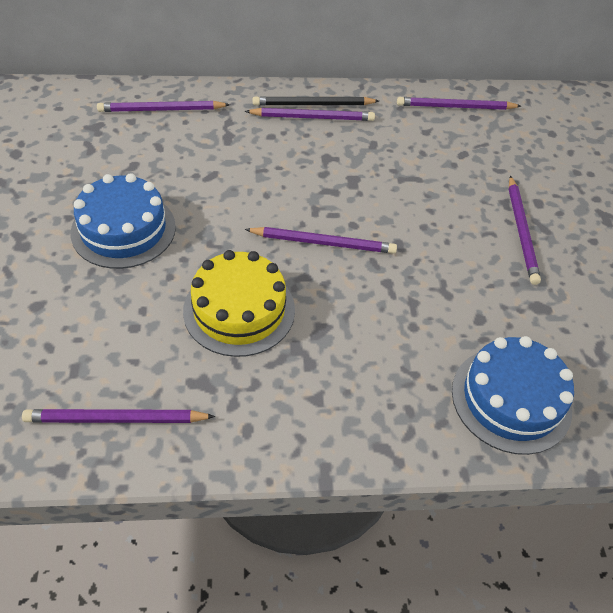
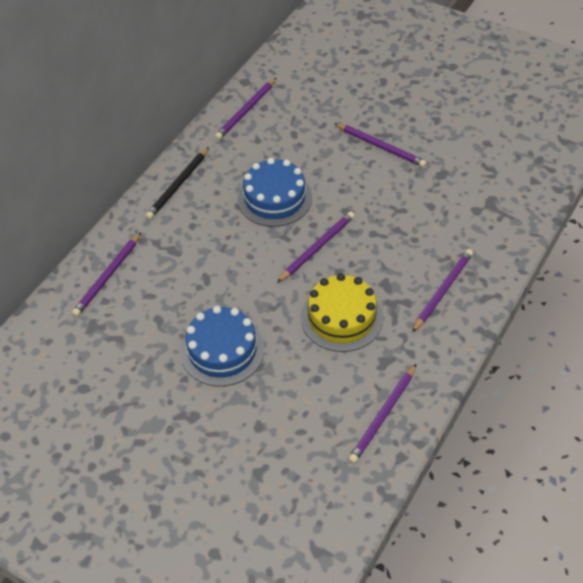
camera: 50 degrees left, 0 degrees up
purple pencil [245,108,375,121] -> purple pencil moved to [412,249,473,332]
blue cake [452,336,574,455] -> blue cake moved to [238,158,312,227]

